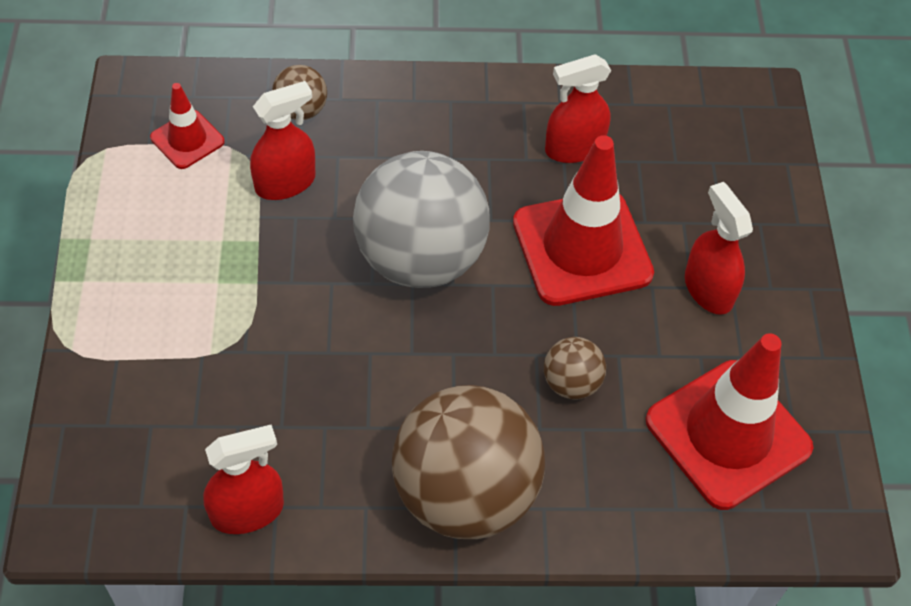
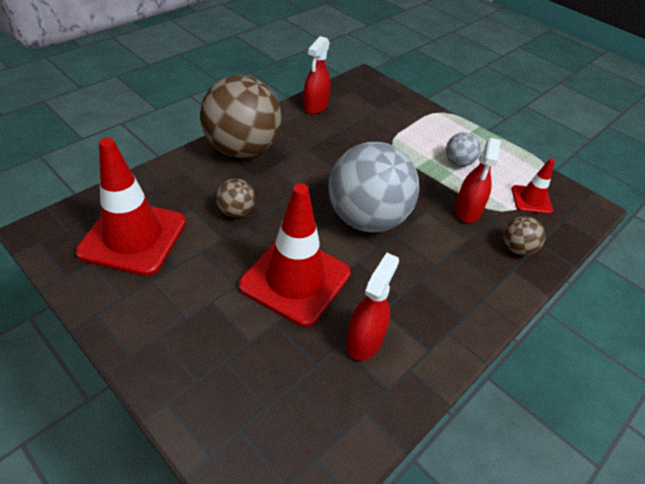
camera: 135 degrees right, 10 degrees down
red spray bottle [685,182,753,315] -> none
none -> grey ball [446,132,481,167]

